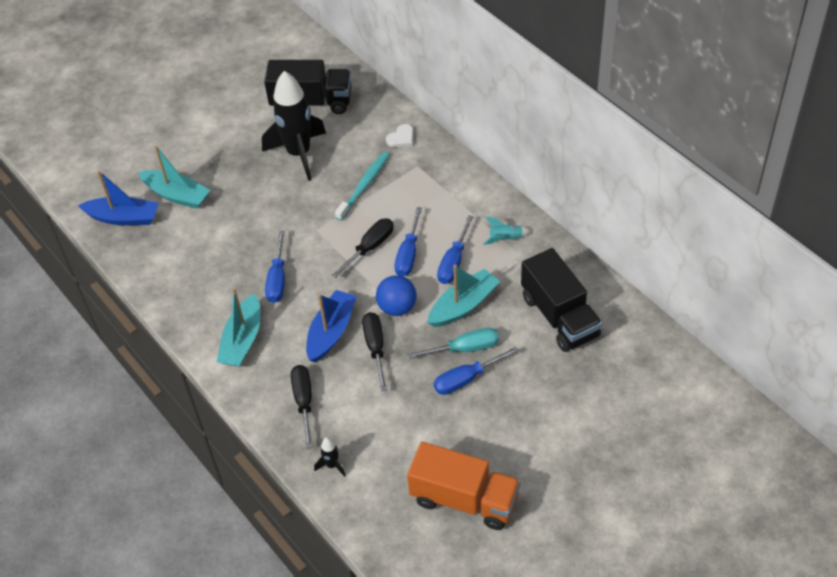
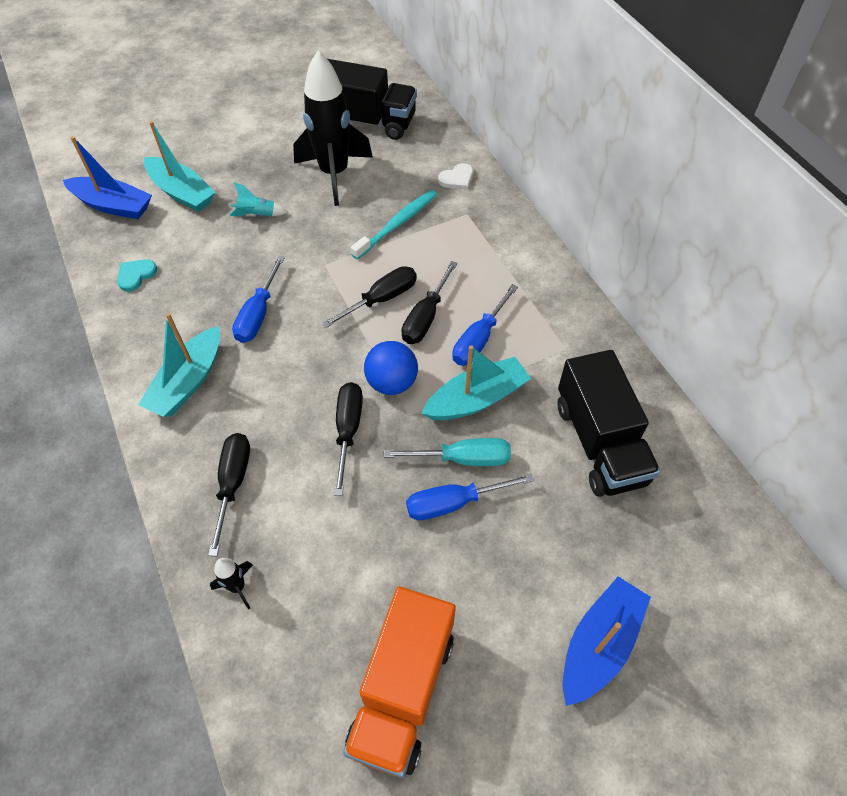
camera: 10 degrees right, 5 degrees up
blue boat [306,290,357,362] -> blue boat moved to [563,576,651,706]
blue screwdriver [395,207,422,276] -> black screwdriver [402,261,457,344]
orange truck [407,442,521,530] -> orange truck turned 75 degrees clockwise [343,586,456,778]
turquoise rocket [483,217,531,245] -> turquoise rocket moved to [229,182,288,217]
none -> turquoise heart [117,259,157,292]

